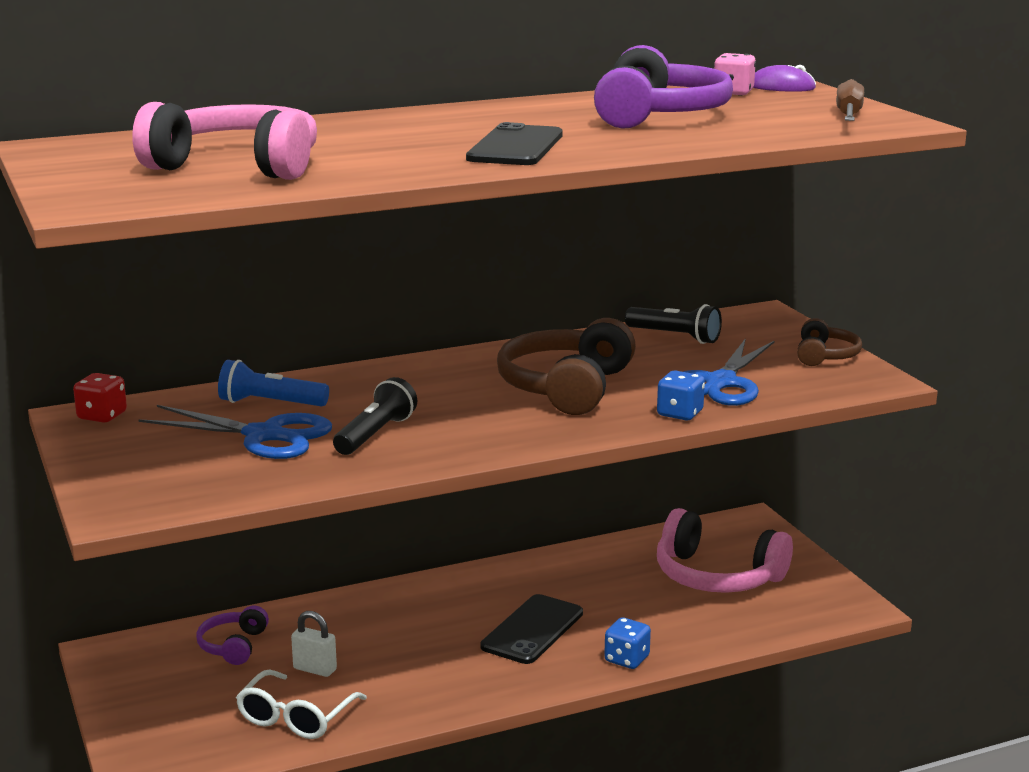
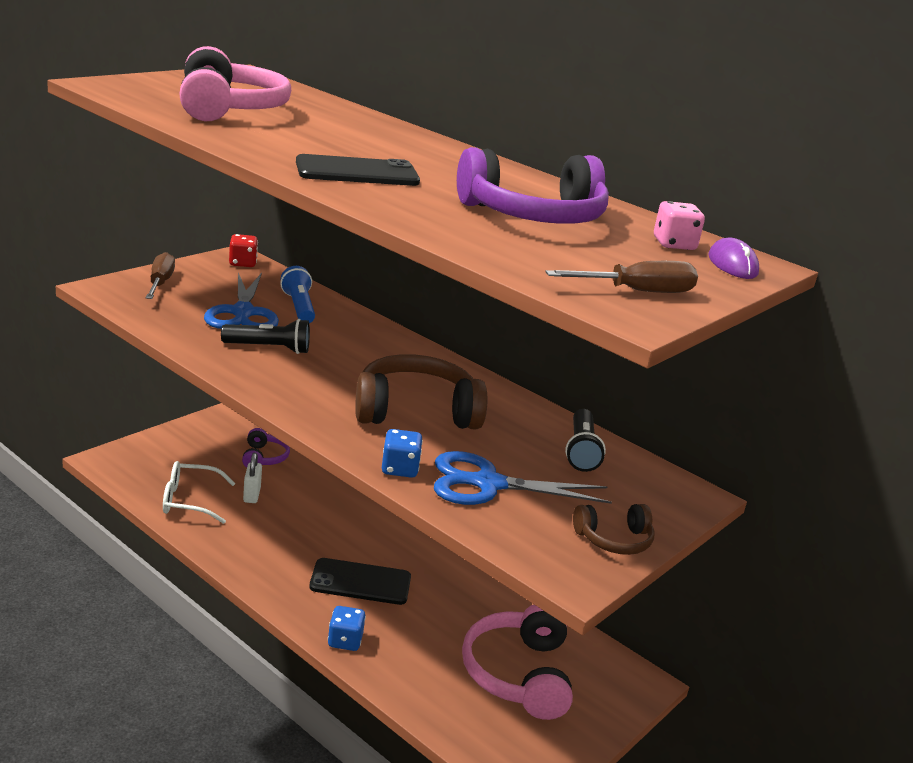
camera: 60 degrees right, 5 degrees up
purple headphones [196,605,269,665] -> purple headphones turned 105 degrees clockwise [242,428,290,468]
none -> brown screwdriver [145,252,175,299]

